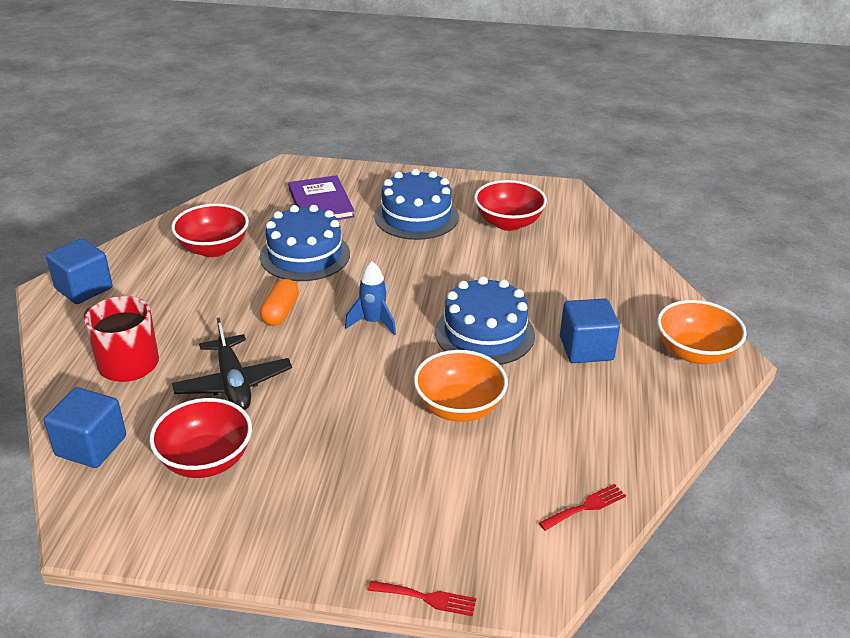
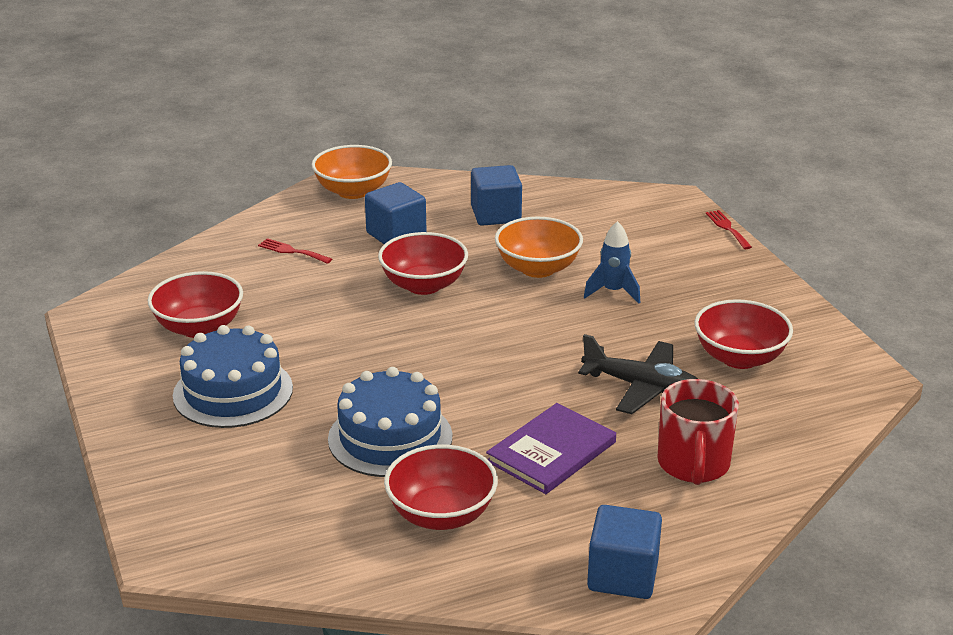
camera: 120 degrees left, 5 degrees down
blue cube [44,387,126,468] -> blue cube moved to [471,165,522,226]
black plane [172,317,292,410] -> black plane turned 75 degrees clockwise [578,334,698,414]
orange capsule [260,279,299,326] -> none
purple book [288,175,355,220] -> purple book moved to [486,403,616,494]
blue rocket [345,261,396,335] -> blue rocket moved to [584,221,640,303]
blue cake [435,276,535,365] -> red bowl [378,232,468,295]
red fork [539,484,626,531] -> red fork moved to [258,238,332,264]

